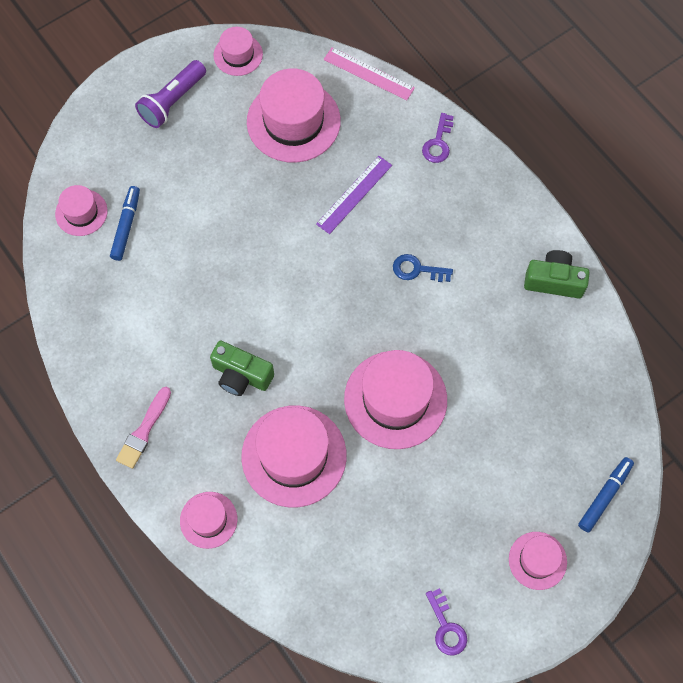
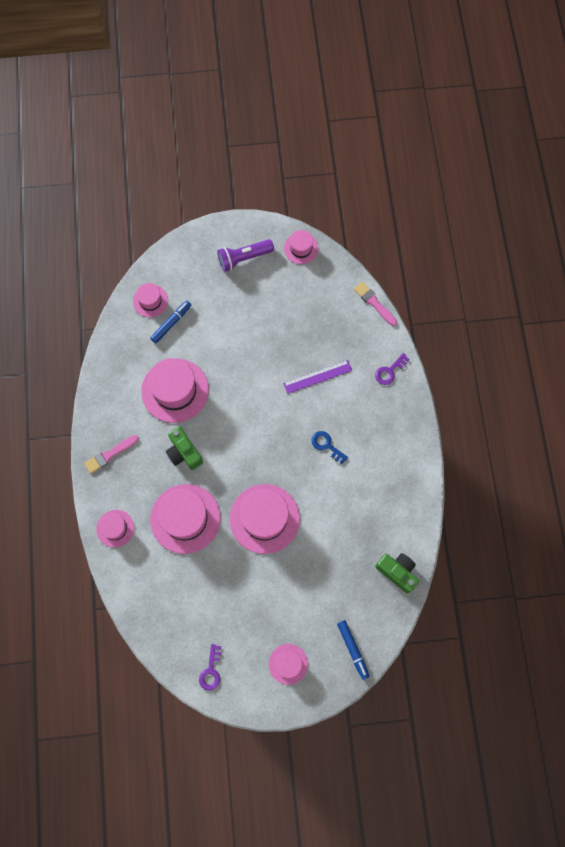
camera: 30 degrees right, 5 degrees up
pink hat [247,68,341,163] -> pink hat moved to [141,358,209,423]
pink ruler [324,47,415,100] -> pink brush [354,282,397,326]
green camera [524,250,590,298] -> green camera moved to [375,553,419,594]
blue marker [578,457,634,533] -> blue marker turned 90 degrees clockwise [337,620,369,680]

